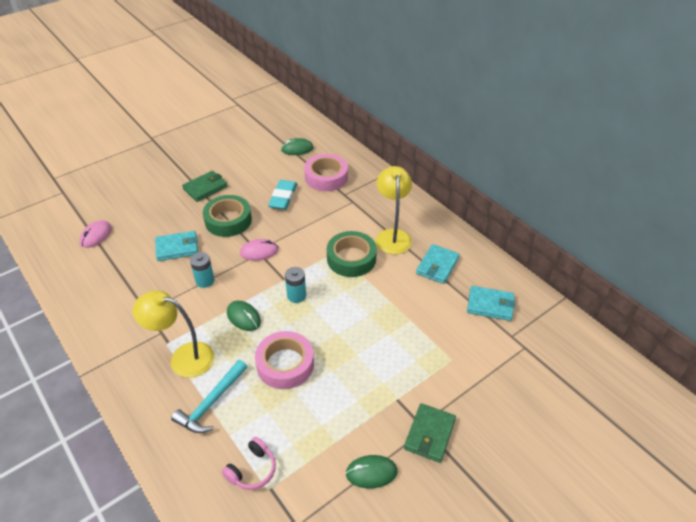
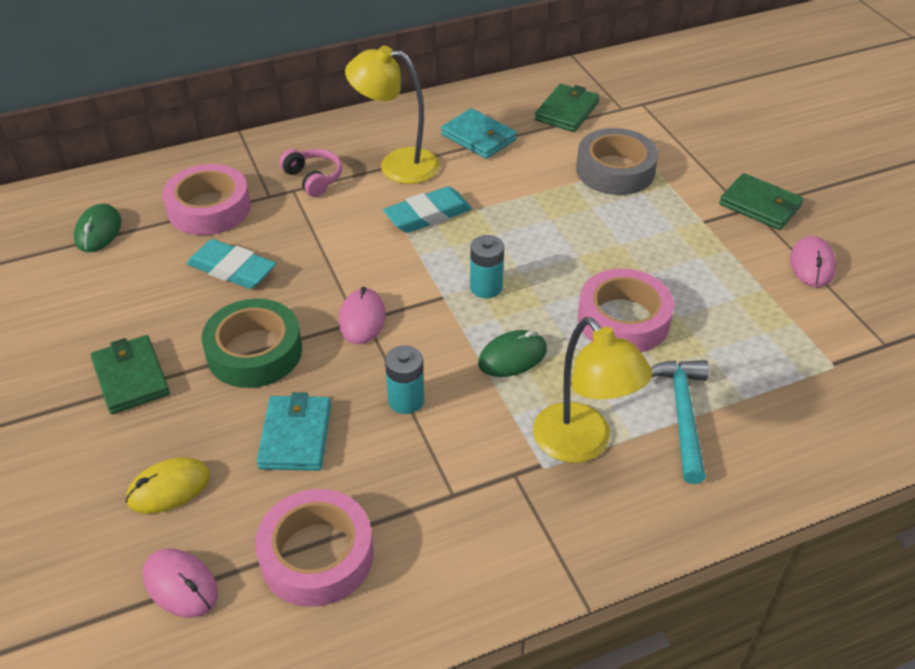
camera: 75 degrees left, 0 degrees up
yellow lamp [133,290,214,378] -> yellow lamp turned 60 degrees counterclockwise [533,317,652,463]
turquoise hammer [171,360,247,433] -> turquoise hammer turned 135 degrees counterclockwise [651,360,709,484]
pink headphones [222,437,276,490] -> pink headphones moved to [279,149,342,197]
green tape [327,231,377,277] -> turquoise eraser [383,186,472,233]
green mouse [345,455,398,488] -> pink mouse [790,236,836,287]
turquoise wallet [467,286,515,321] -> green wallet [535,84,600,132]
none -> yellow mouse [126,457,210,514]
none -> pink tape [255,489,373,607]
none -> grey tape [576,128,658,195]

